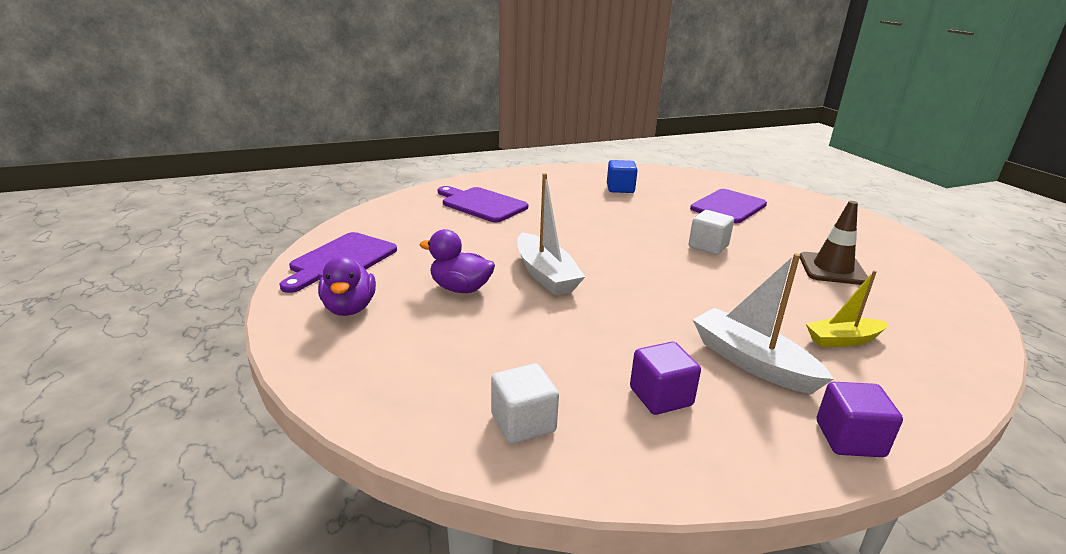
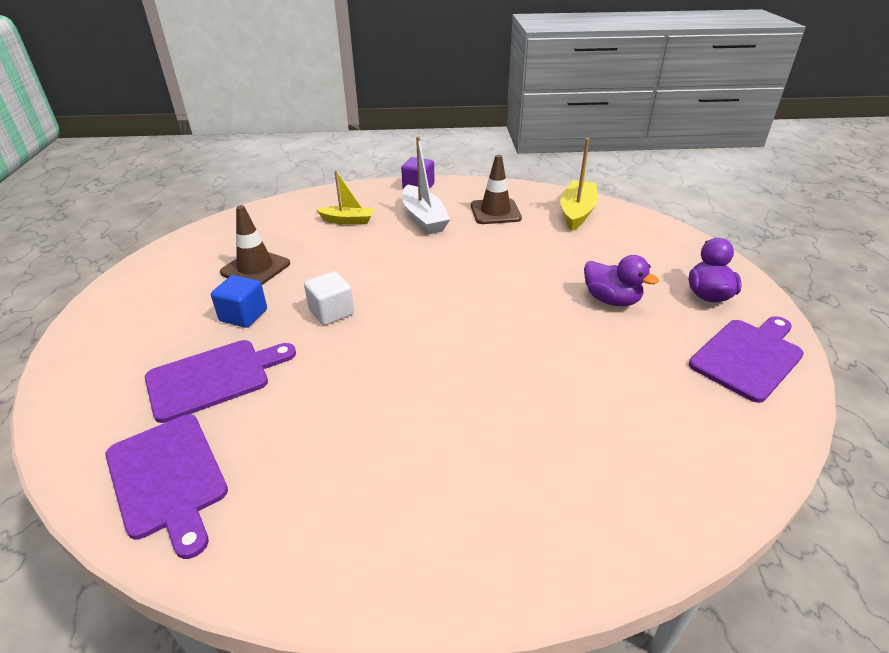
camera: 160 degrees left, 10 degrees up
purple cutting board [438,186,528,222] -> purple cutting board moved to [105,415,228,559]
white cube [491,364,559,444] -> yellow boat [560,138,598,231]
white boat [517,173,585,295] -> none
blue cube [607,160,638,193] -> blue cube moved to [211,275,267,328]
purple cube [630,342,701,415] -> brown traffic cone [471,155,522,224]

